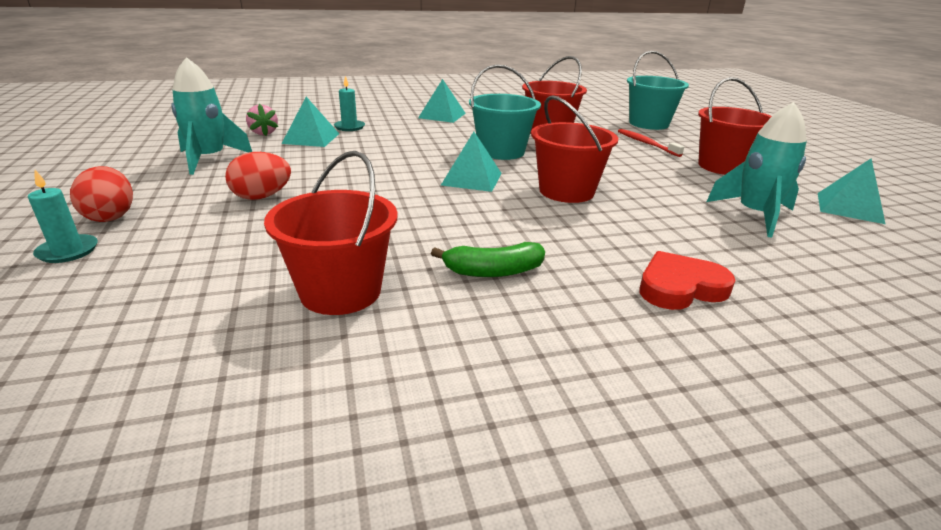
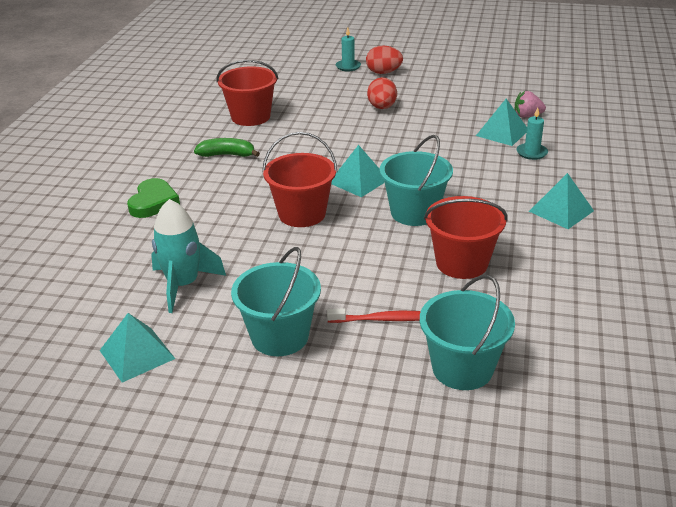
camera: 120 degrees right, 5 degrees up
turquoise rocket [171,57,252,175] -> none
green banana [431,242,545,277] -> green banana turned 75 degrees clockwise [194,138,260,157]
red heart [640,251,736,310] -> green heart [127,178,180,218]
red bucket [698,77,772,175] -> turquoise bucket [231,247,321,356]

